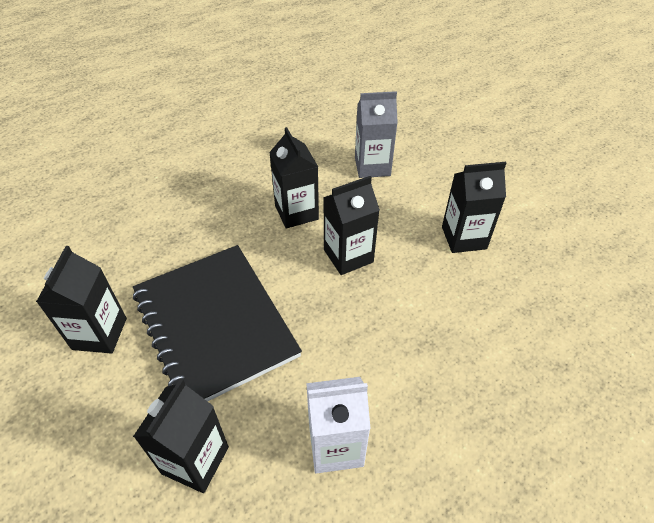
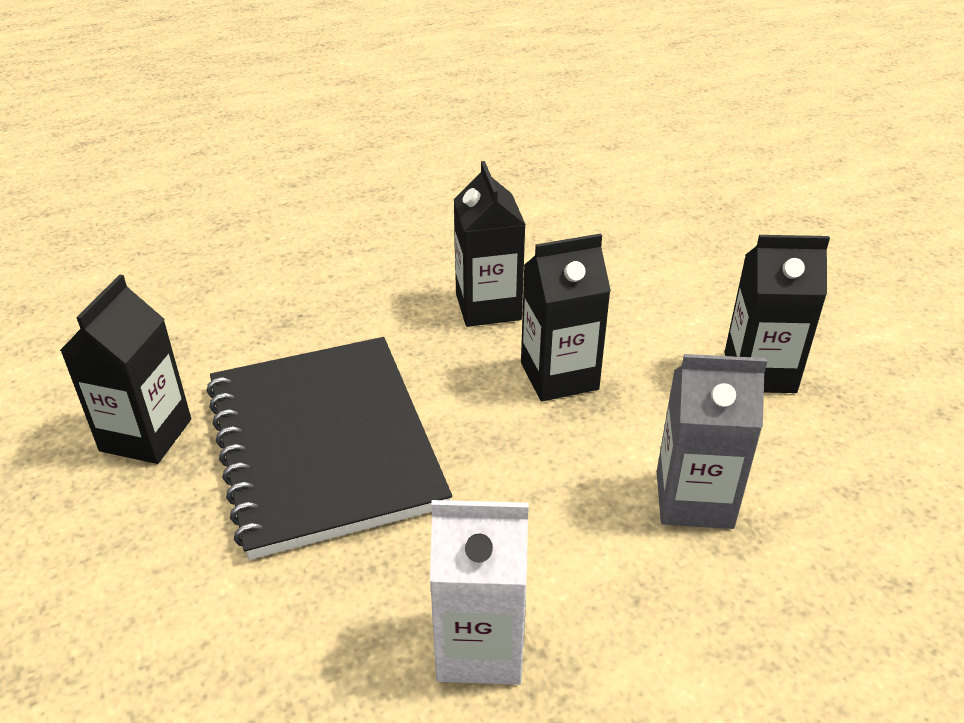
camera: 10 degrees right, 10 degrees down
black carton [133,379,229,493] -> none
grey carton [355,91,398,178] -> grey carton moved to [657,354,768,529]

